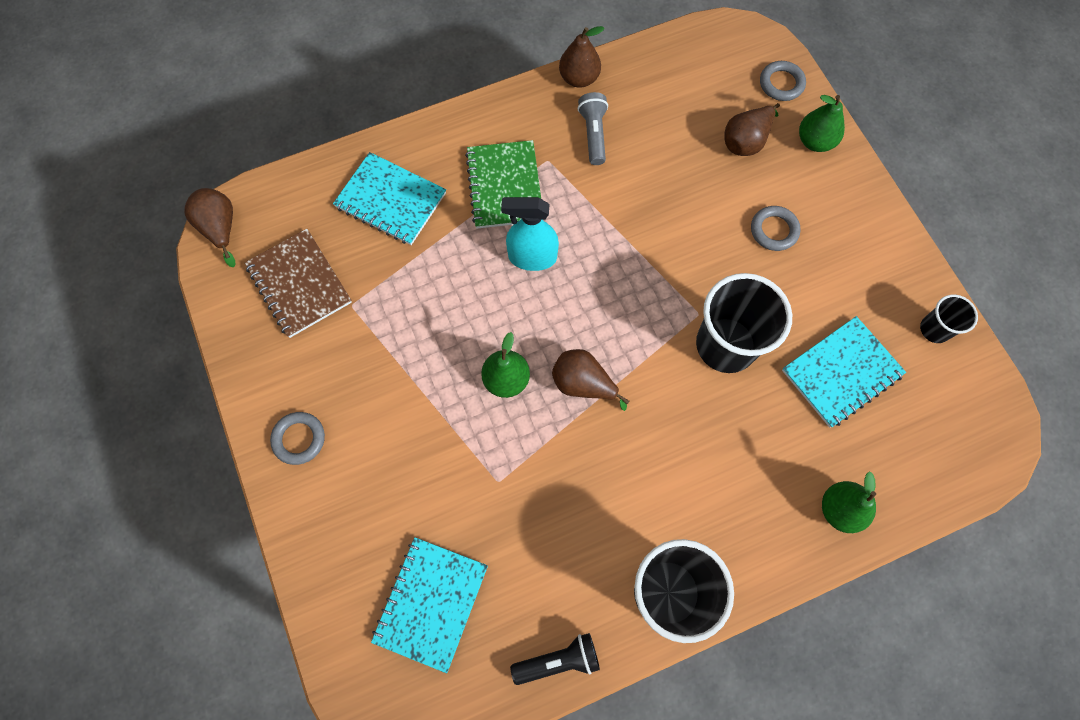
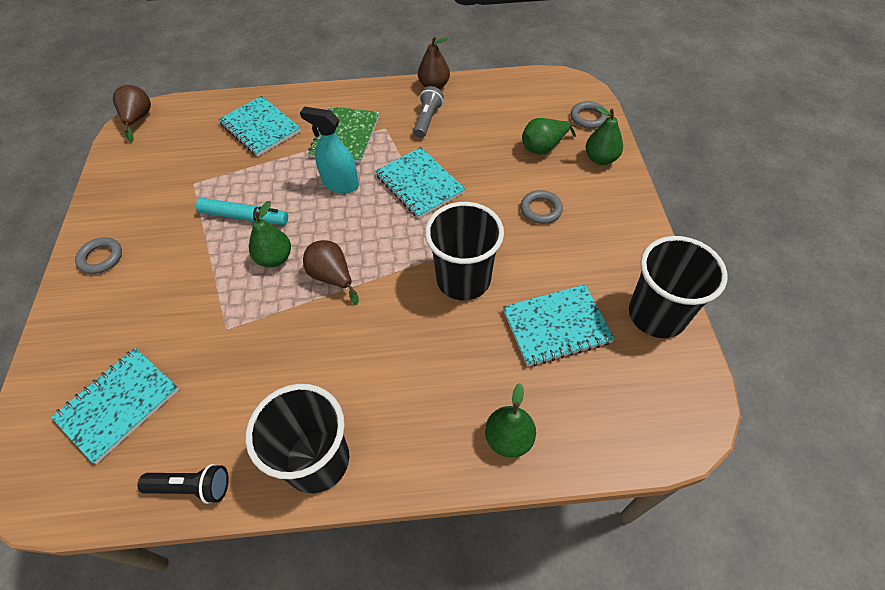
camera: 20 degrees right, 15 degrees down
brown notebook [245,229,352,338] -> none
brown pear [724,103,780,156] -> green pear [522,118,577,155]
black cup [920,295,978,343] -> black cup [629,236,728,338], size x1.98
none -> turquoise marker [196,198,288,225]
none -> turquoise notebook [375,147,465,219]

